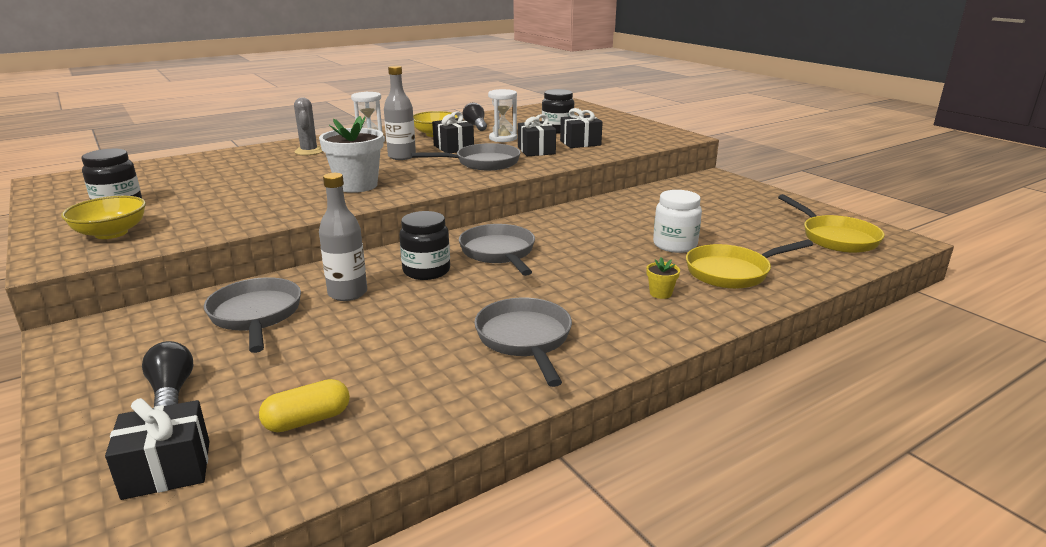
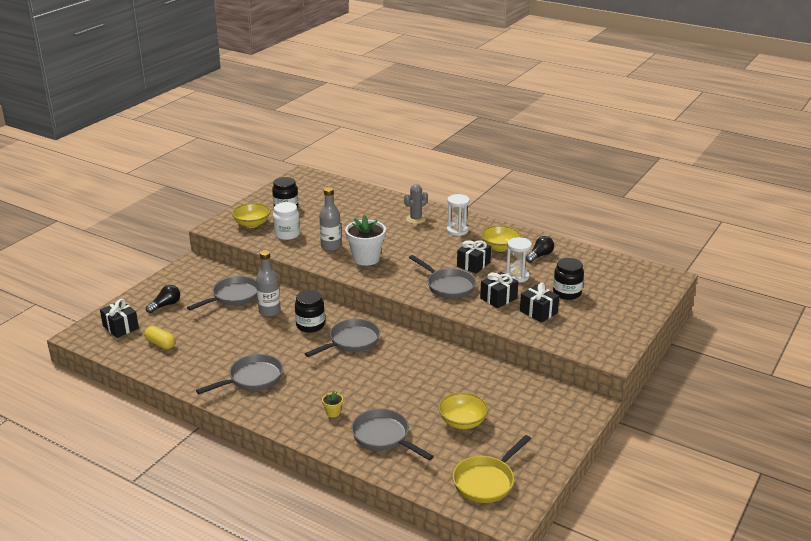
camera: 65 degrees right, 5 degrees up
grey bottle [384,65,416,160] -> grey bottle moved to [319,187,341,251]
white jar [653,190,702,253] -> white jar moved to [273,202,300,240]
yellow pan [686,240,813,289] -> grey pan [351,409,434,460]
none -> yellow bowl [438,392,488,429]

